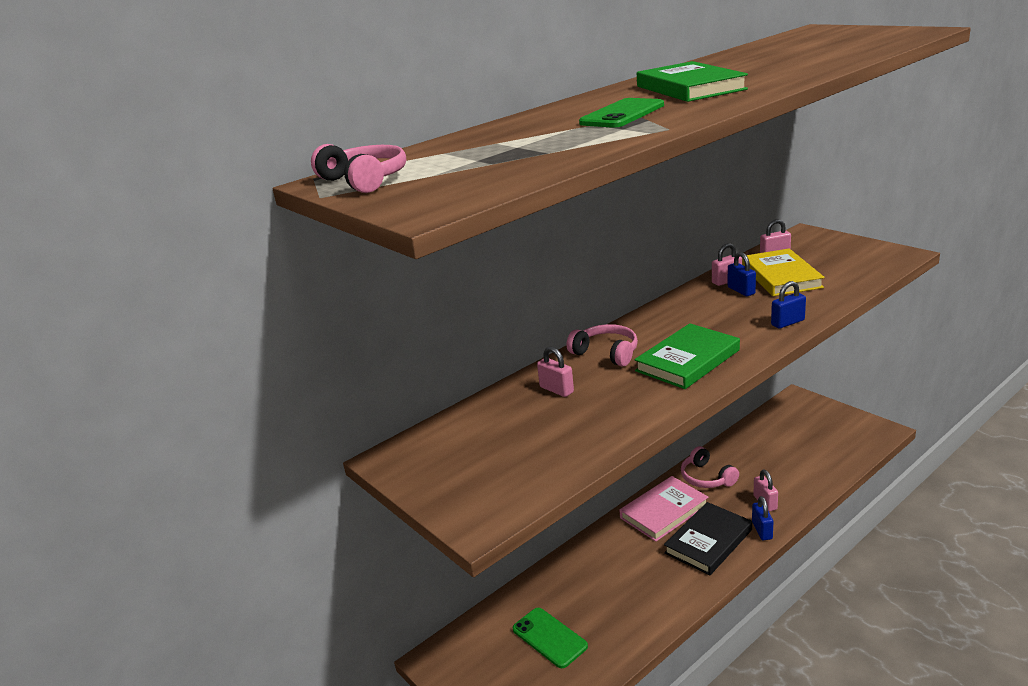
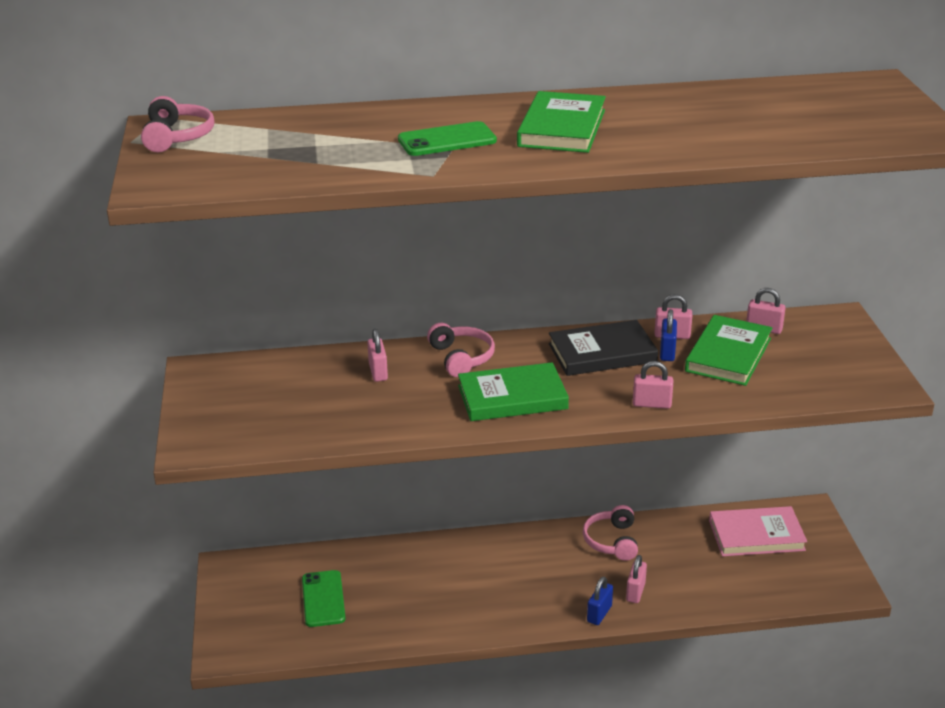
camera: 30 degrees right, 5 degrees up
pink book [619,476,709,542] -> pink book moved to [709,506,807,556]
black book [664,502,752,575] -> black book moved to [549,320,658,376]
yellow book [742,249,825,296] -> green book [685,315,772,386]
blue padlock [771,281,806,329] -> pink padlock [633,361,673,409]

